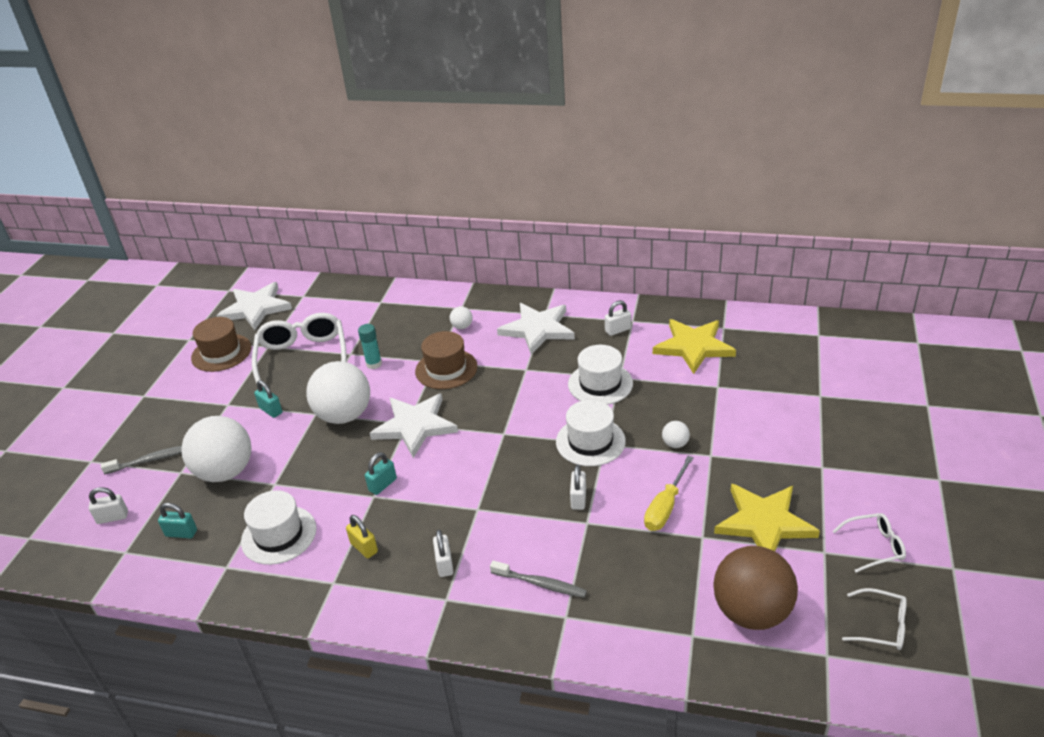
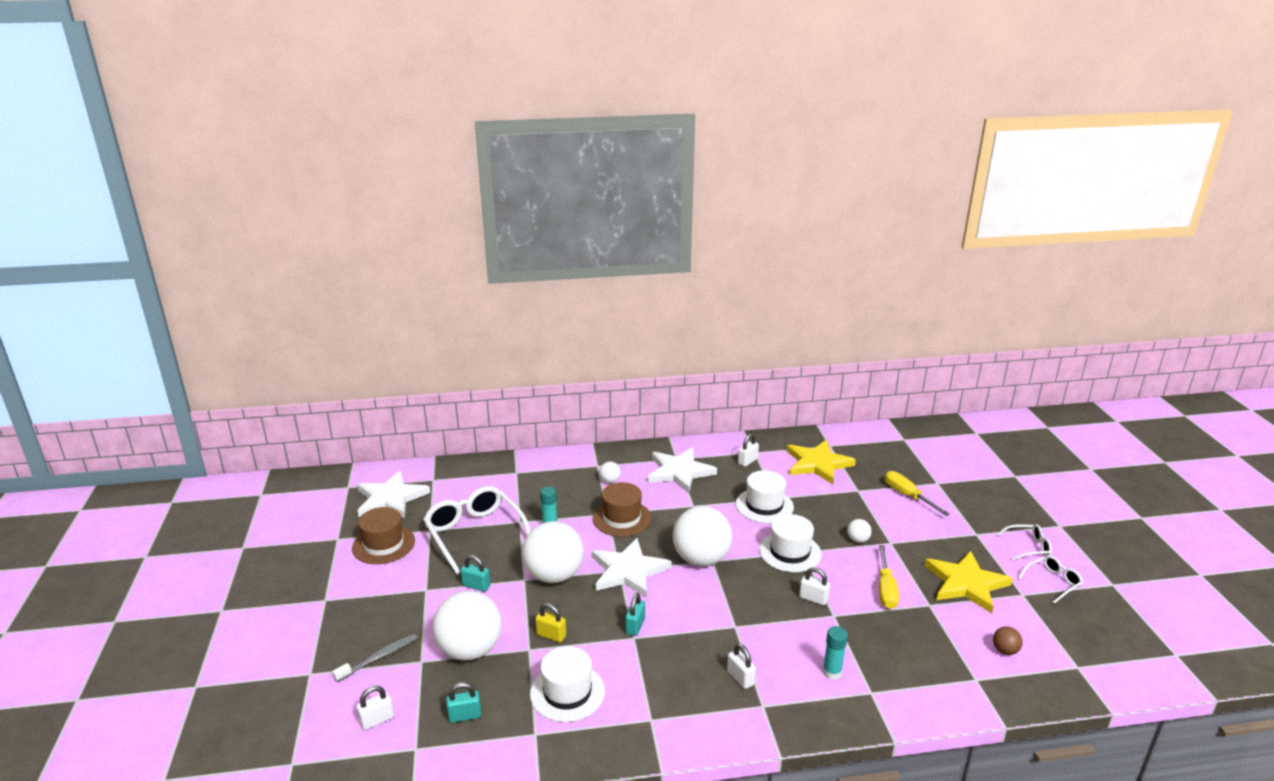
camera: 25 degrees left, 10 degrees down
yellow padlock [346,515,378,558] -> yellow padlock moved to [535,603,566,643]
grey toothbrush [490,560,587,598] -> turquoise glue stick [823,626,848,680]
white padlock [570,465,586,510] -> white padlock turned 45 degrees counterclockwise [799,567,830,606]
brown ball [713,546,798,630] -> brown ball [993,626,1023,655], size x0.41
white glasses [842,588,907,650] -> white glasses moved to [997,524,1052,561]
none -> white ball [673,506,732,566]
none -> yellow screwdriver [885,471,950,516]

